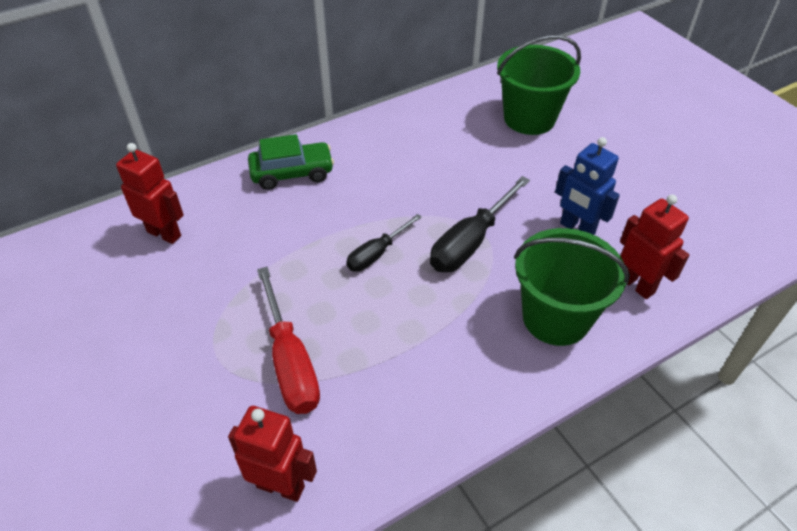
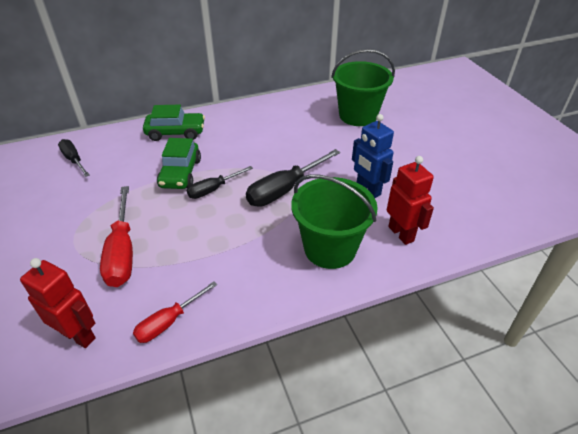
camera: 10 degrees right, 5 degrees down
red robot [116,143,184,244] -> black screwdriver [58,139,89,177]
none -> red screwdriver [133,281,217,343]
none -> green car [157,138,201,189]

